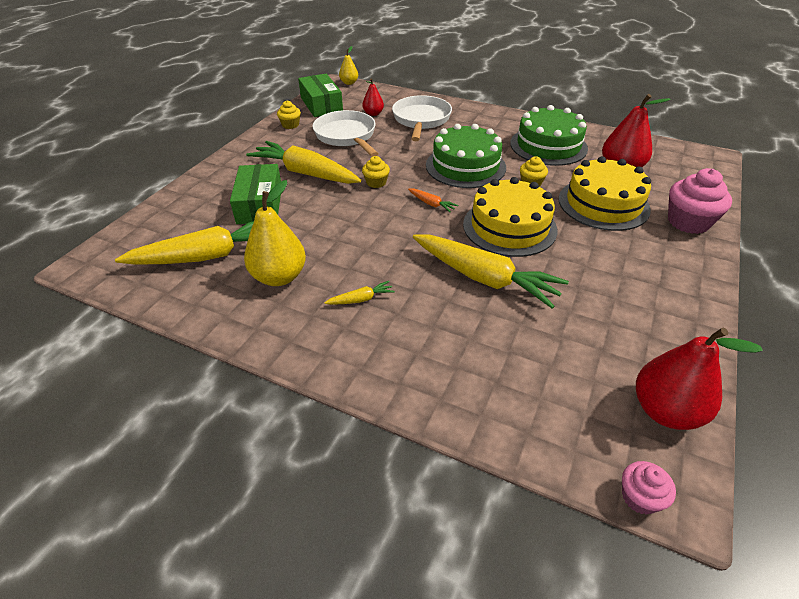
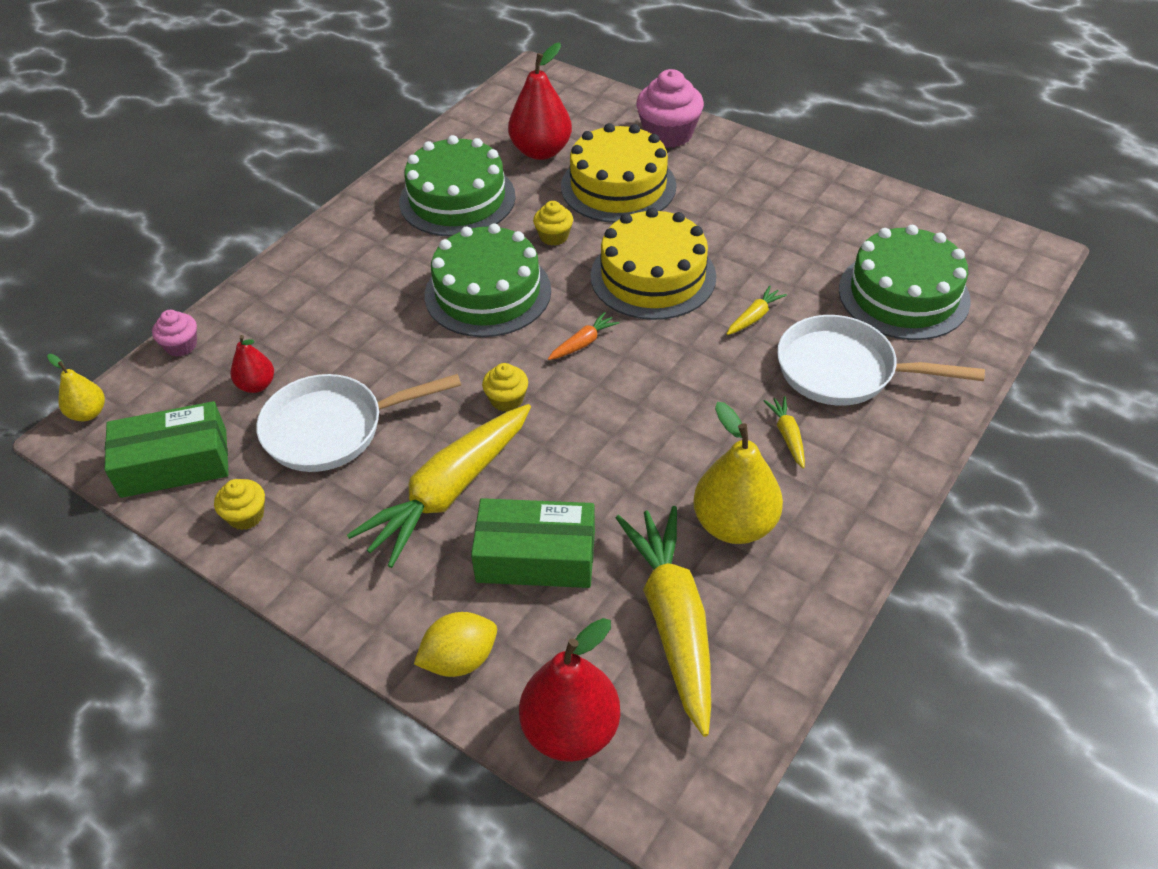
camera: 80 degrees left, 5 degrees up
white pan [392,95,452,141] -> white pan moved to [777,315,985,406]
yellow carrot [413,235,569,309] -> yellow carrot [727,286,787,335], size x0.41
pink cupcake [622,461,676,515] -> pink cupcake moved to [152,310,197,357]
red pear [636,327,763,430] -> red pear moved to [519,618,620,762]
none -> yellow lemon [414,612,497,677]
none -> green cake [839,225,971,340]

